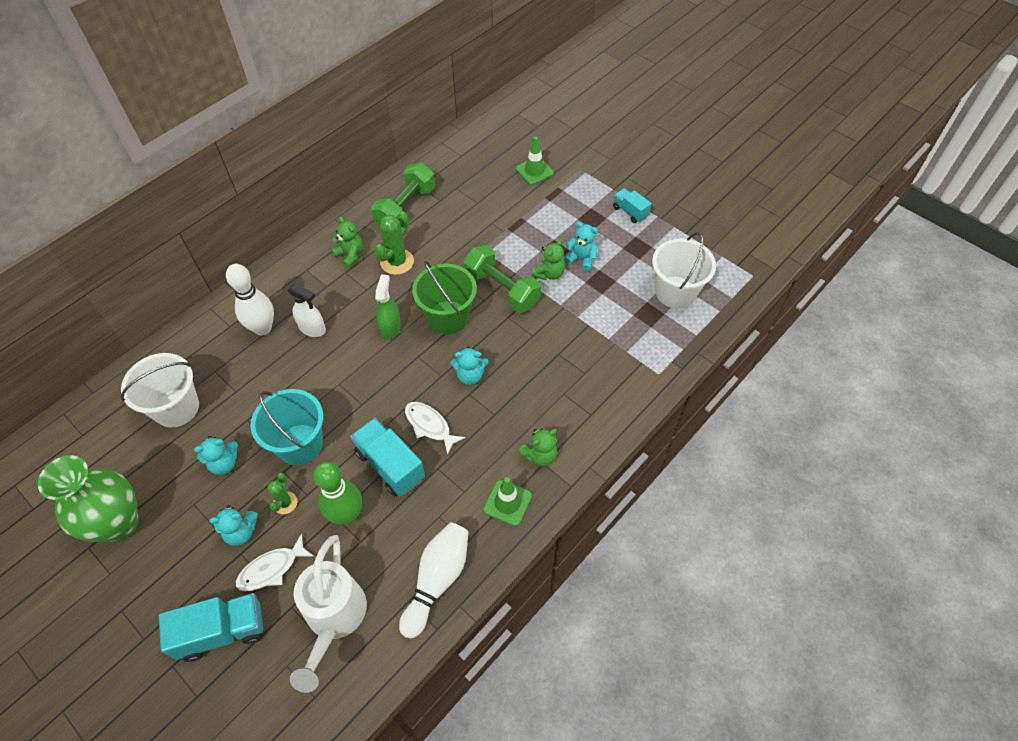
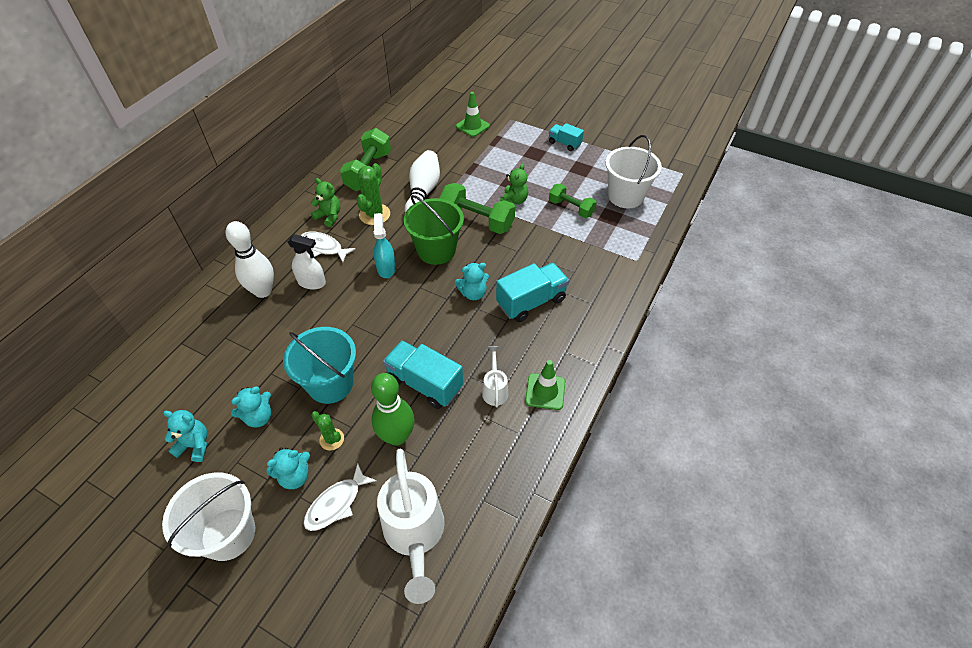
camera: 15 degrees left, 5 degrees down
green vase [38,455,139,542] -> none
white bucket [121,353,199,428] -> white bucket moved to [162,472,255,561]
turquoise truck [159,593,263,662] -> turquoise truck moved to [496,263,569,322]
green cactus [268,473,297,514] -> green cactus turned 45 degrees counterclockwise [311,411,344,450]
green spray bottle [375,274,401,340] -> turquoise spray bottle [374,213,396,278]
white bowling pin [399,522,469,639] -> white bowling pin moved to [405,150,440,213]
white fish [405,402,465,455] -> white fish moved to [301,231,356,262]
green teddy bear [519,428,557,467] -> none
turquoise teddy bear [564,221,598,271] -> turquoise teddy bear moved to [163,410,207,462]
none -> white watering can [482,346,508,408]
none -> green dumbbell [549,184,597,218]

